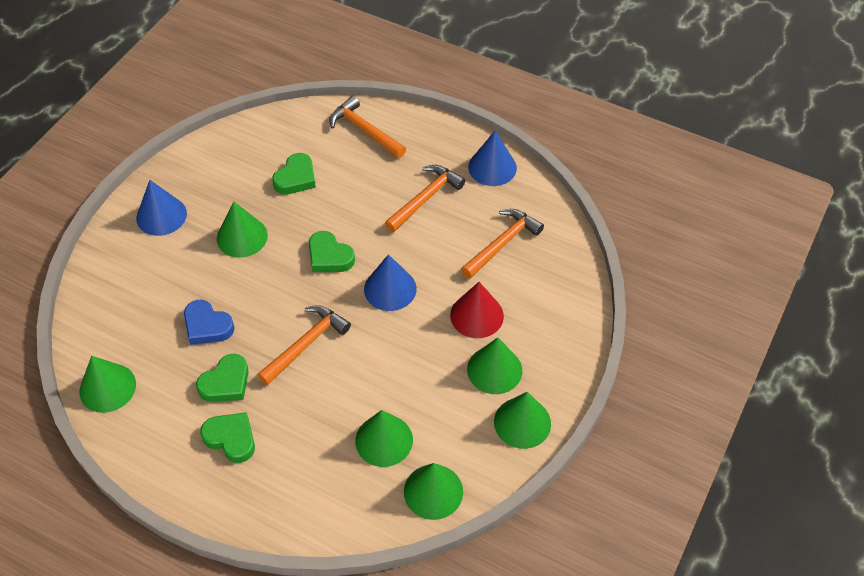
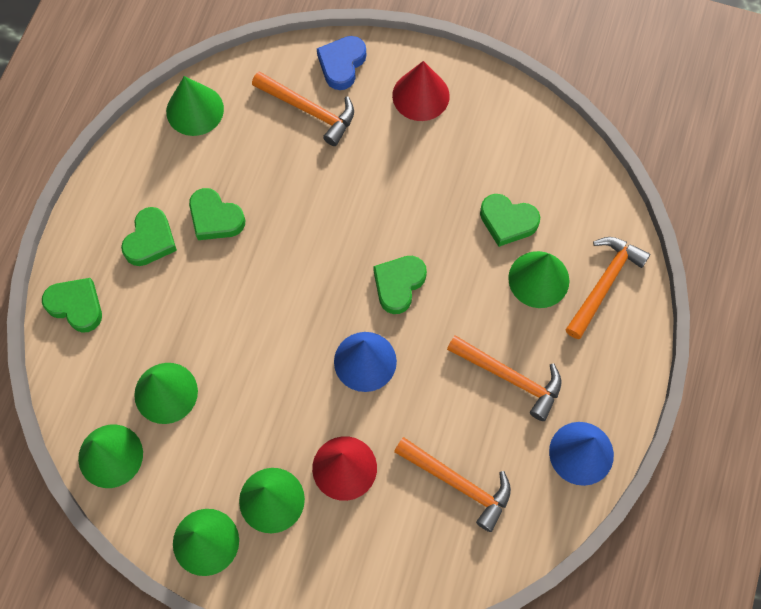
camera: 80 degrees right, 15 degrees up
blue cone [136,180,187,236] -> red cone [392,61,450,121]
blue heart [184,300,235,345] -> blue heart moved to [317,36,366,90]
green cone [217,201,268,258] -> green cone moved to [508,251,570,308]
orange hammer [257,305,351,385] -> orange hammer moved to [252,71,354,146]
none -> green heart [42,278,102,333]

